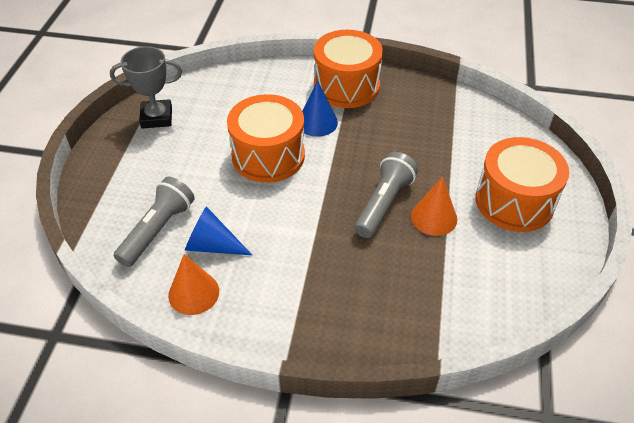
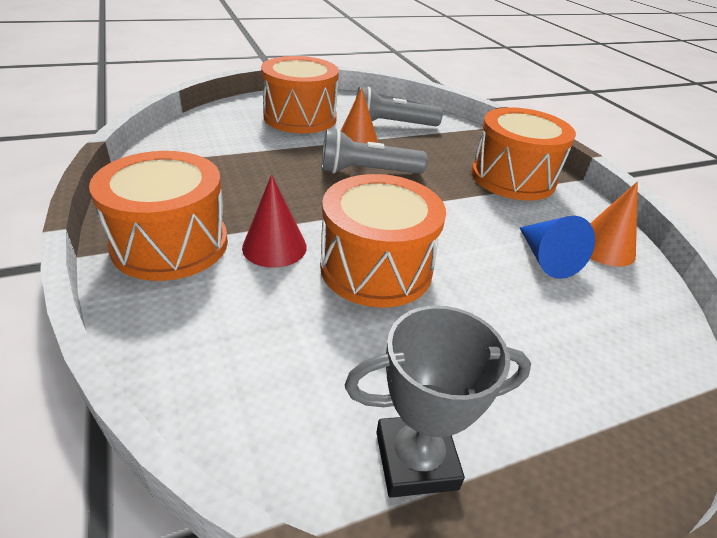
camera: 125 degrees left, 10 degrees down
grey trophy [110,46,182,128] -> grey trophy turned 60 degrees counterclockwise [345,305,531,498]
grey flashlight [114,177,195,267] -> grey flashlight moved to [356,87,443,126]
blue cone [302,81,338,137] -> red cone [242,174,307,268]
none -> orange drum [471,107,576,200]

